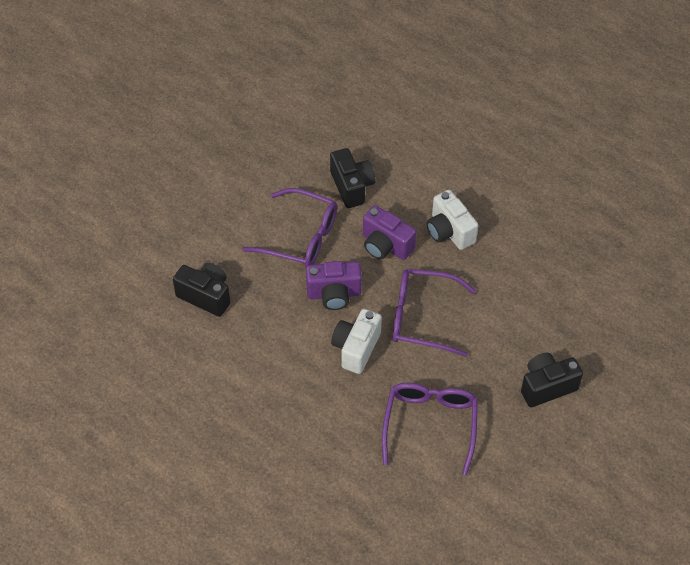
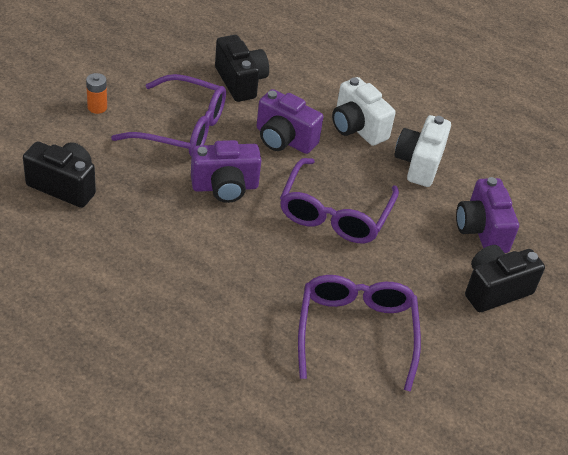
camera: 10 degrees left, 10 degrees down
white camera [331,309,382,374] -> white camera moved to [395,115,451,187]
purple glasses [393,269,476,357] -> purple glasses turned 75 degrees counterclockwise [280,158,399,243]
none -> orange battery [86,73,107,114]
none -> purple camera [456,177,519,253]

